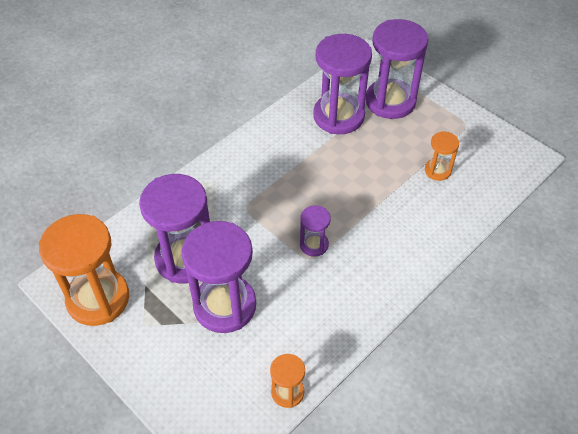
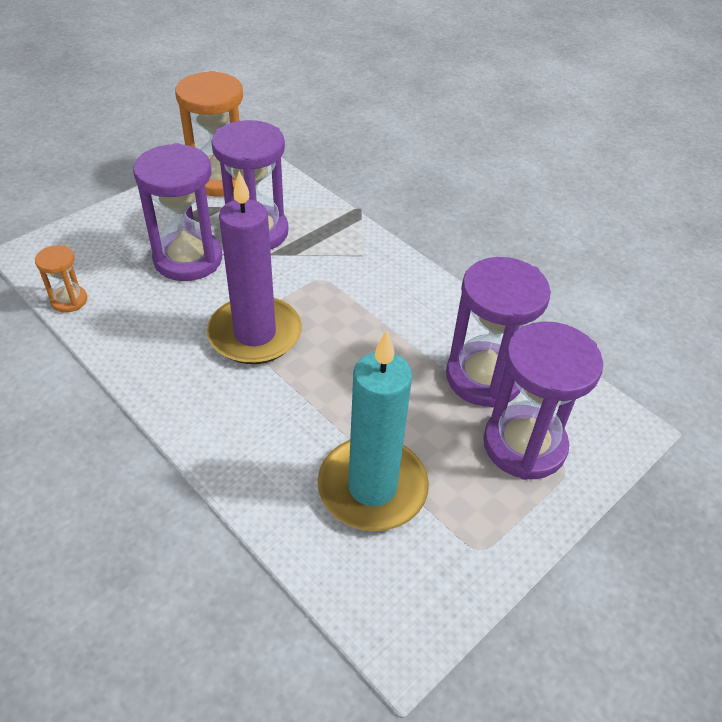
camera: 90 degrees right, 5 degrees down
purple hourglass [300,205,331,257] -> purple candle [207,171,302,364]
orange hourglass [425,131,459,181] -> turquoise candle [317,330,429,531]

